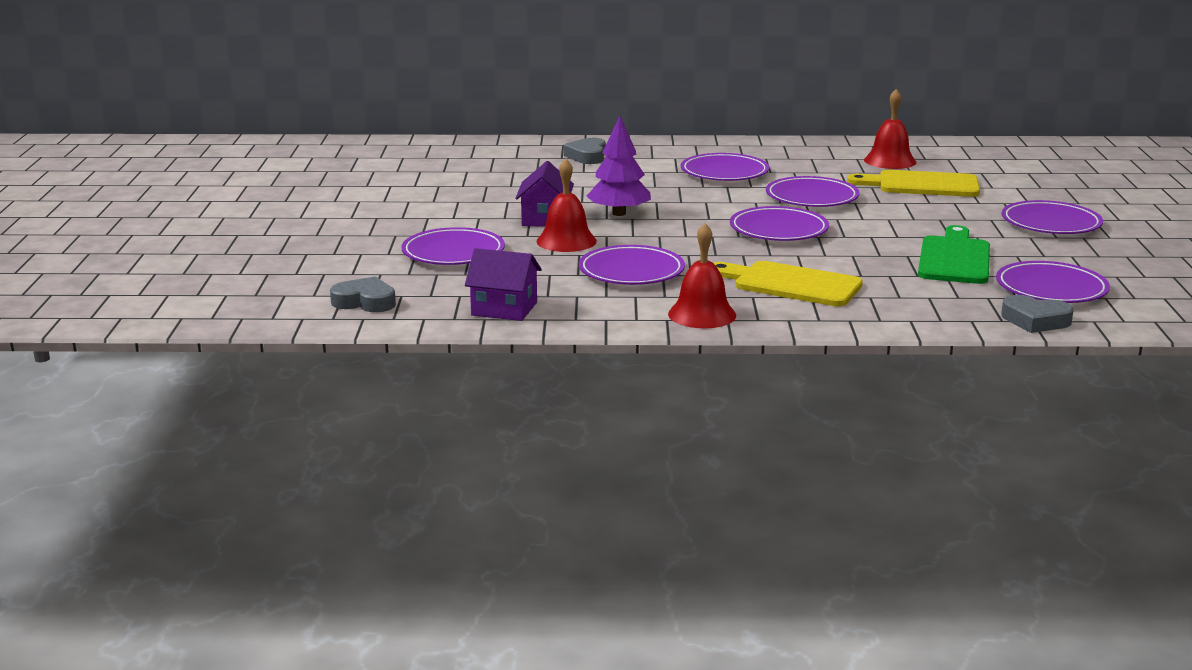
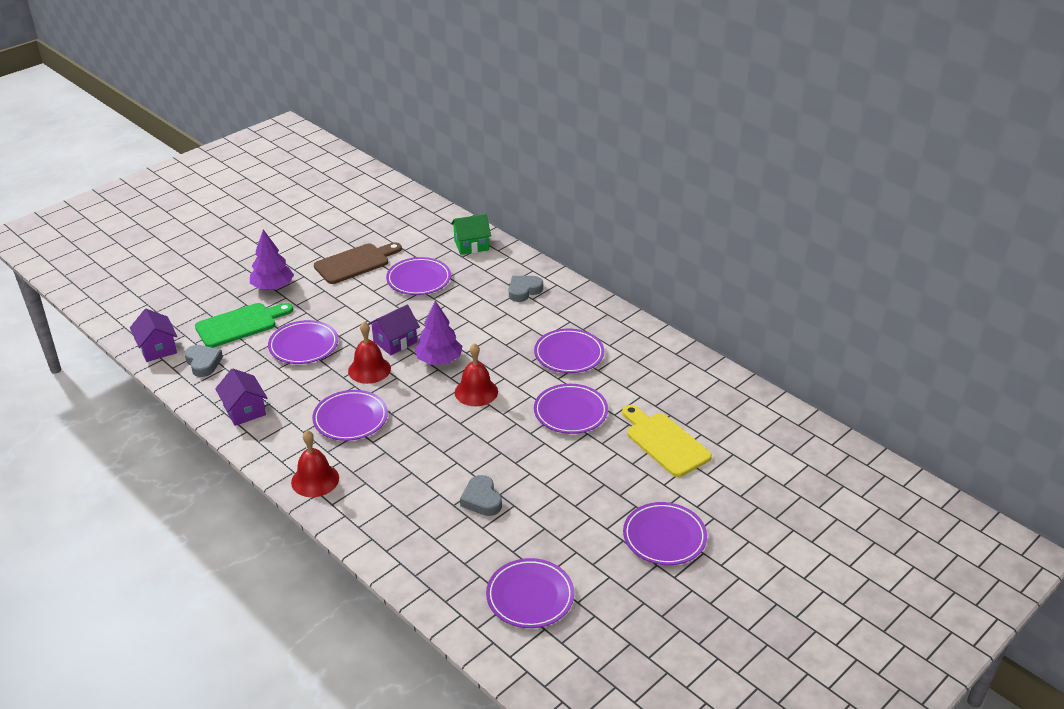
camera: 45 degrees right, 15 degrees up
yellow cutting board [714,261,863,306] -> none
purple plate [730,206,829,241] -> purple plate moved to [386,257,451,295]
red bell [864,89,916,169] -> red bell moved to [455,343,498,406]
green cutting board [918,225,990,284] -> green cutting board moved to [195,303,293,348]
grey heart [1001,295,1073,333] -> grey heart moved to [460,475,502,516]
none -> purple house [130,309,177,362]
none -> purple tree [250,229,294,290]
none -> brown cutting board [314,242,402,284]
none -> green house [451,214,491,255]

